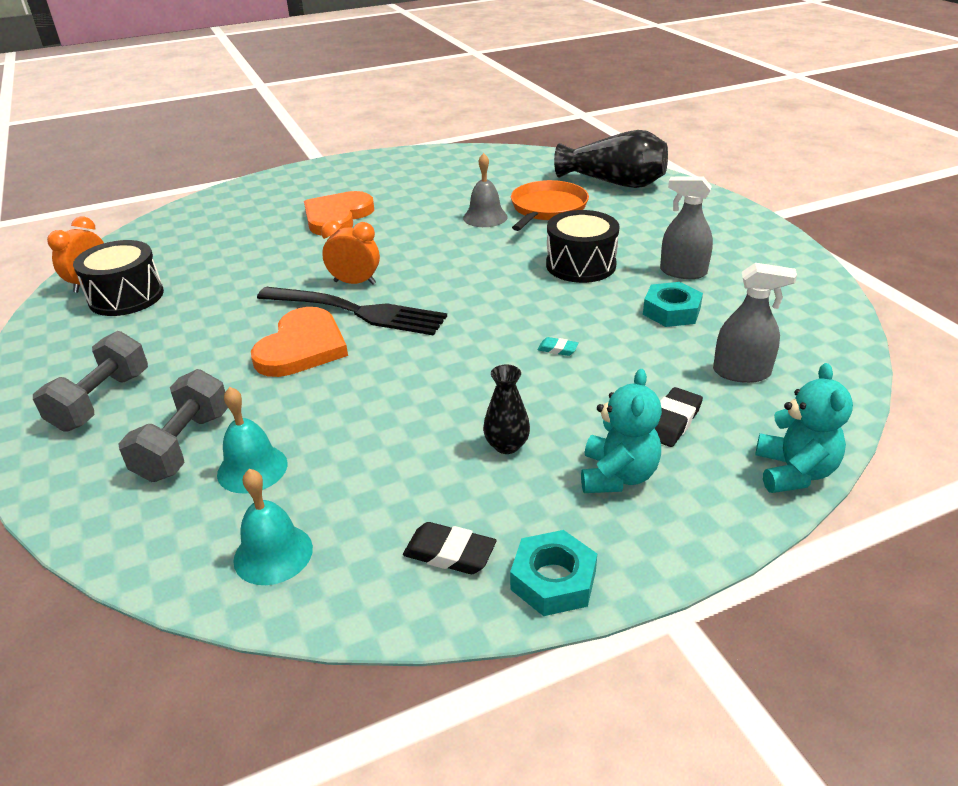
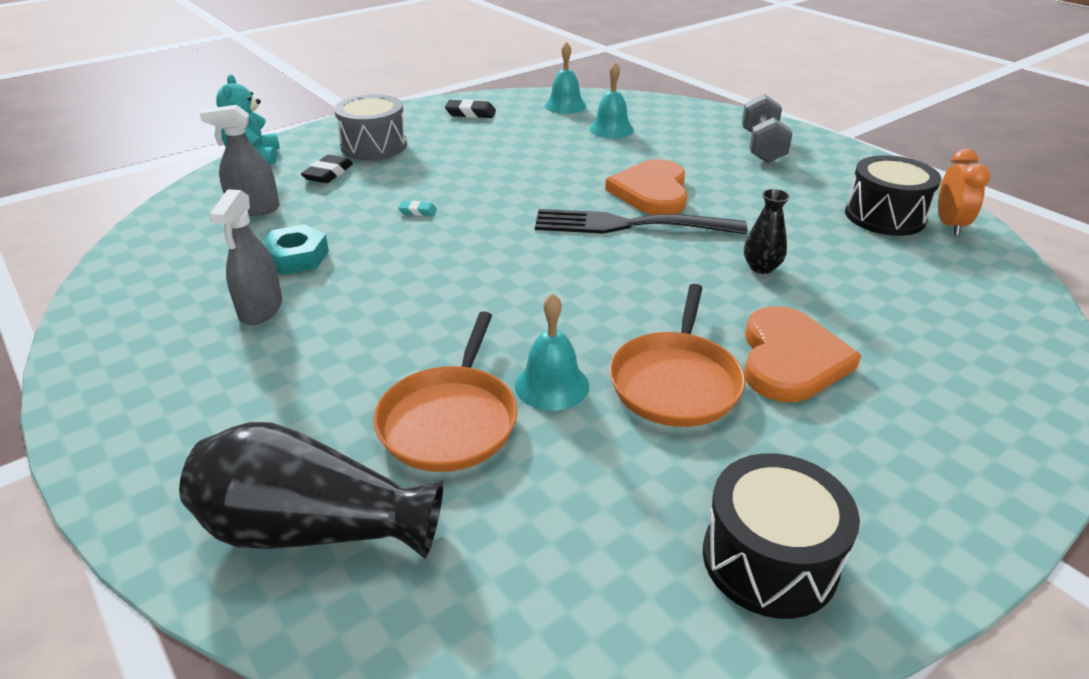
camera: 165 degrees right, 0 degrees up
grey dumbbell [118,369,228,482] -> none
orange clock [321,220,380,285] -> none
grey bell [463,153,508,227] -> turquoise bell [515,293,589,411]
black vase [483,365,530,454] -> black vase moved to [744,189,790,274]
turquoise nut [510,530,597,616] -> none
black drum [546,210,620,283] -> black drum moved to [703,453,860,619]
turquoise teddy bear [581,369,662,493] -> grey drum [334,94,407,160]
grey spray bottle [660,177,713,279] -> grey spray bottle turned 90 degrees clockwise [209,189,282,325]
none -> orange pan [609,284,745,427]

